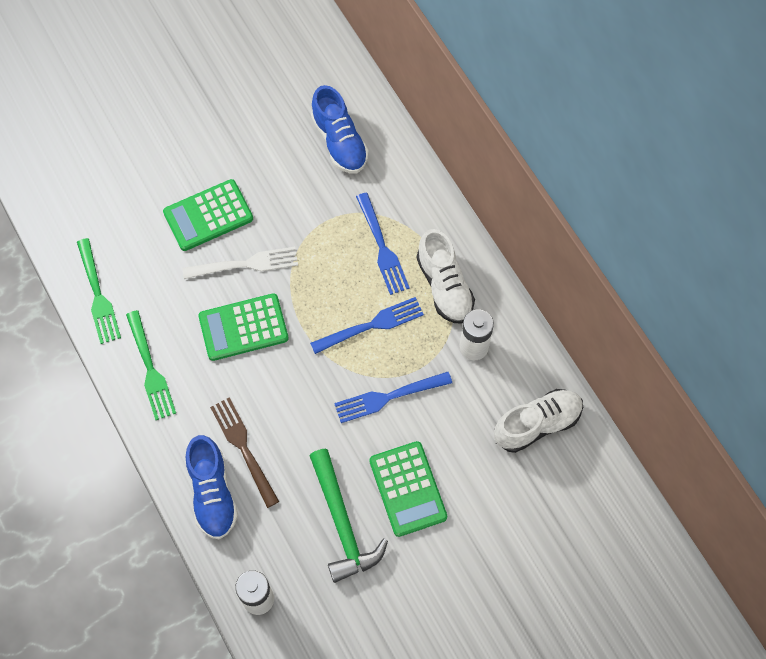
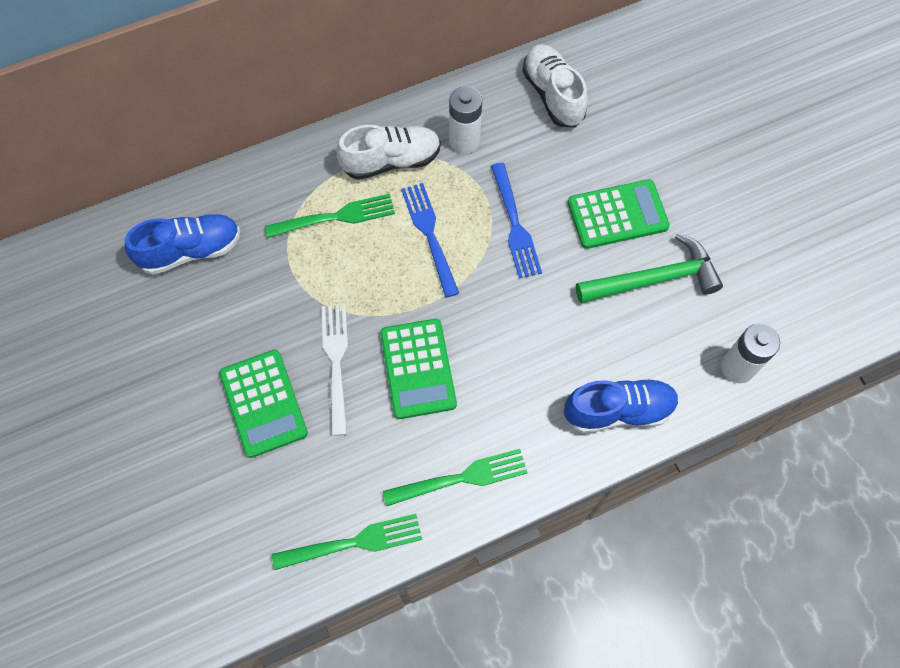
camera: 85 degrees left, 0 degrees up
brown fork [210,397,279,508] -> none
blue fork [356,193,410,295] -> green fork [265,194,395,238]

